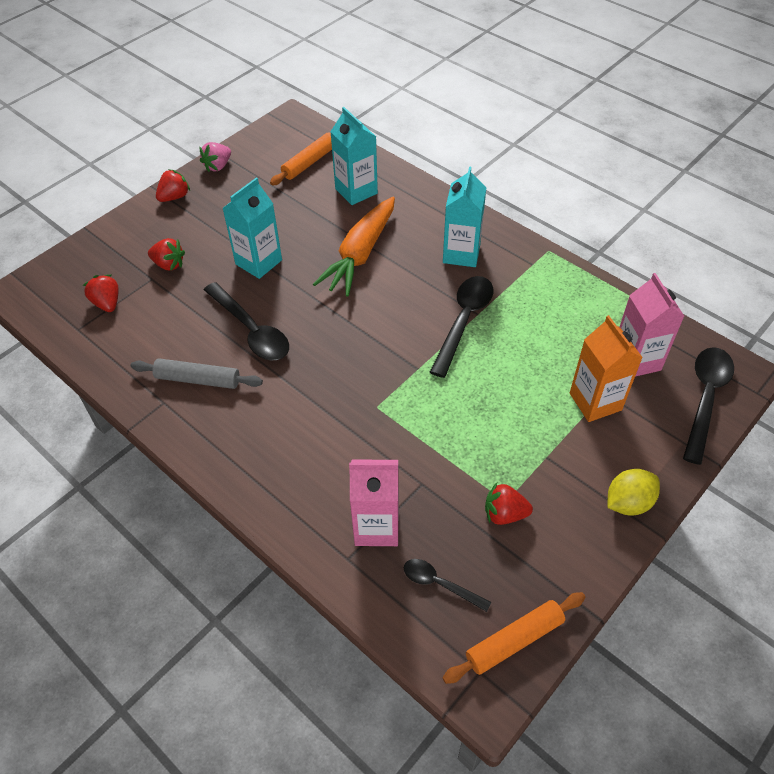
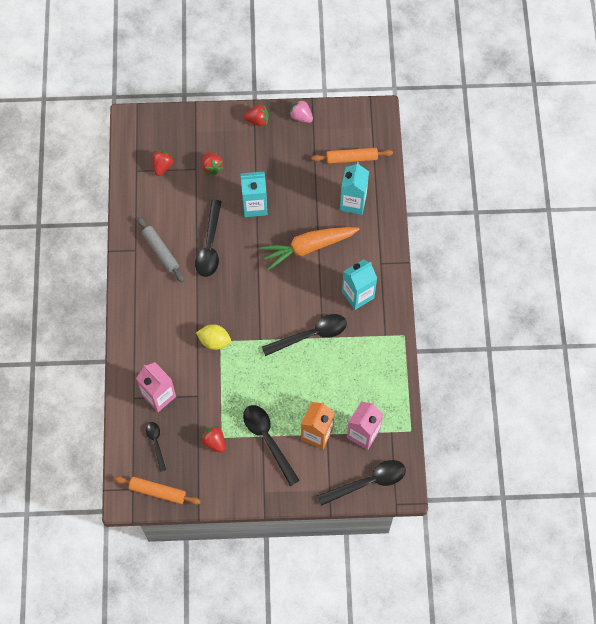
camera: 45 degrees right, 15 degrees up
pink strawberry [200,142,231,172] -> pink strawberry turned 45 degrees clockwise [289,99,313,123]
yellow lemon [607,469,660,515] -> yellow lemon moved to [196,324,231,350]
none -> black spoon [243,405,300,486]

